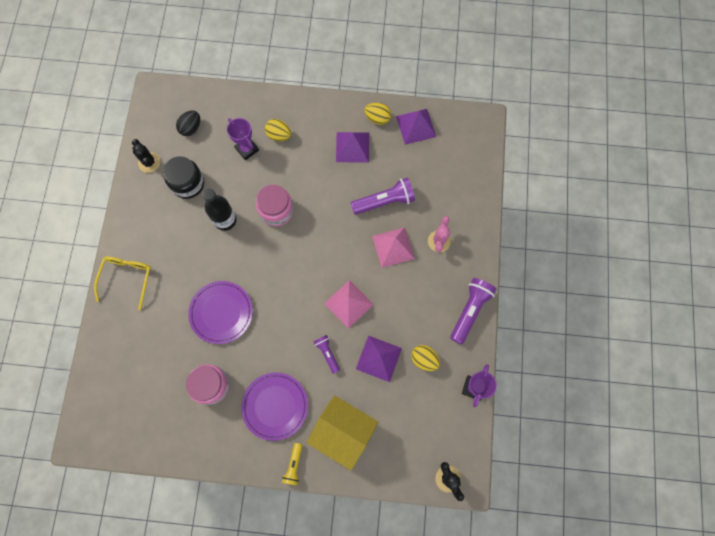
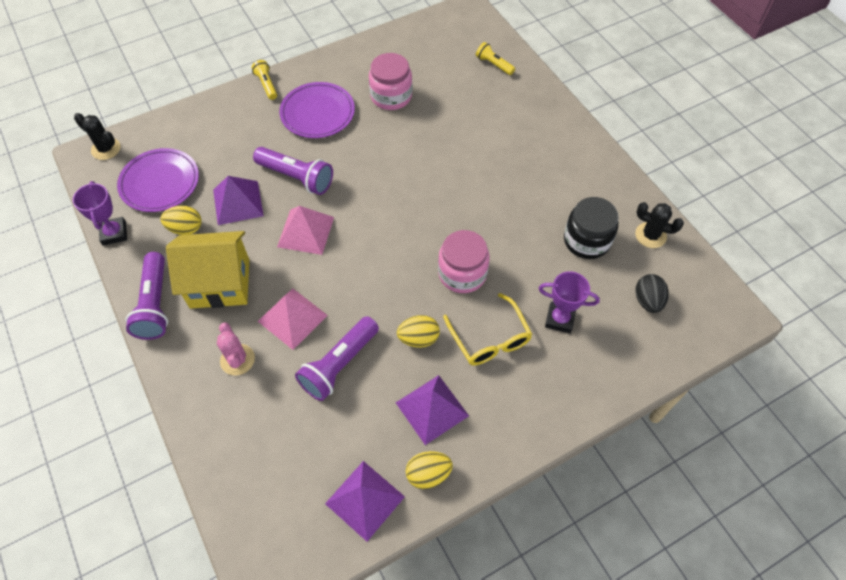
camera: 145 degrees right, 15 degrees down
yellow glasses [94,256,151,310] -> yellow glasses moved to [443,293,533,366]
purple plate [188,281,253,344] -> purple plate moved to [117,148,199,212]
black bottle [202,188,237,231] -> none
yellow egg [265,119,291,141] -> yellow egg moved to [397,315,440,348]
yellow house [307,395,378,471] -> yellow house moved to [166,231,249,309]
purple flashlight [313,335,340,374] -> purple flashlight [253,147,333,195], size x1.75
none -> yellow flashlight [476,42,515,75]

